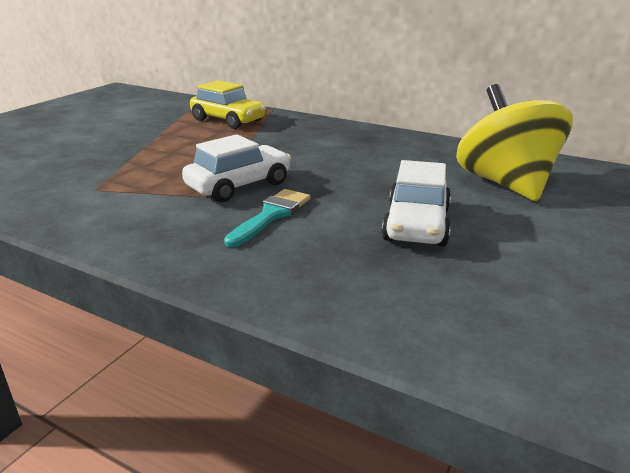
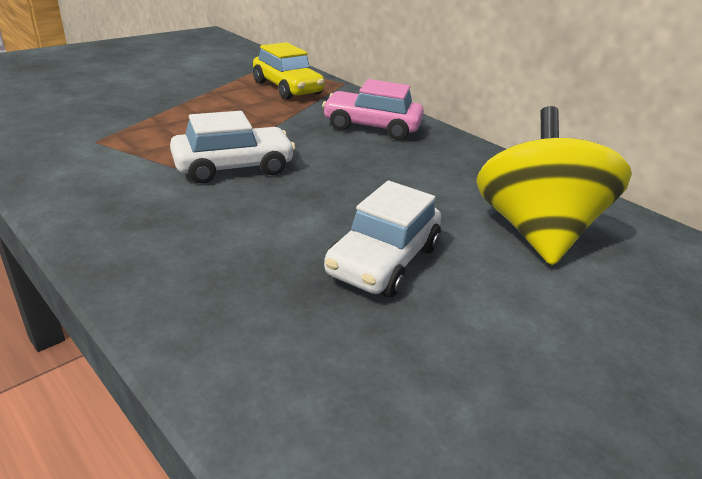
camera: 15 degrees right, 5 degrees up
turquoise brush [224,189,310,247] -> none
none -> pink car [322,79,424,140]

